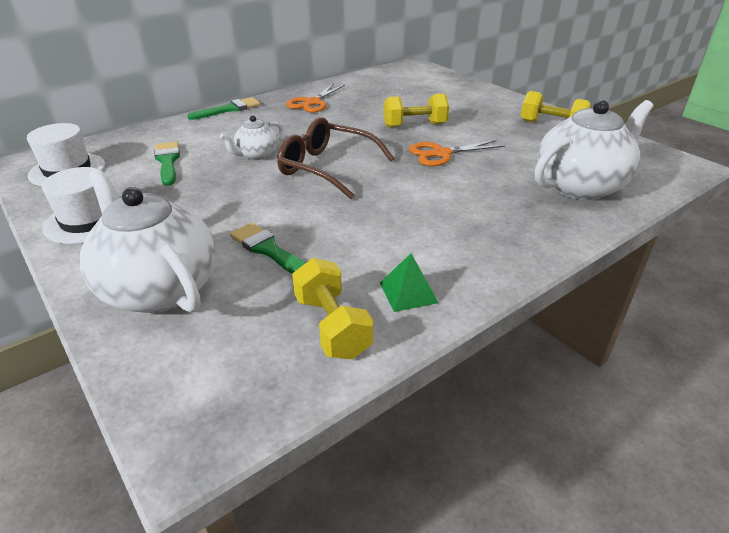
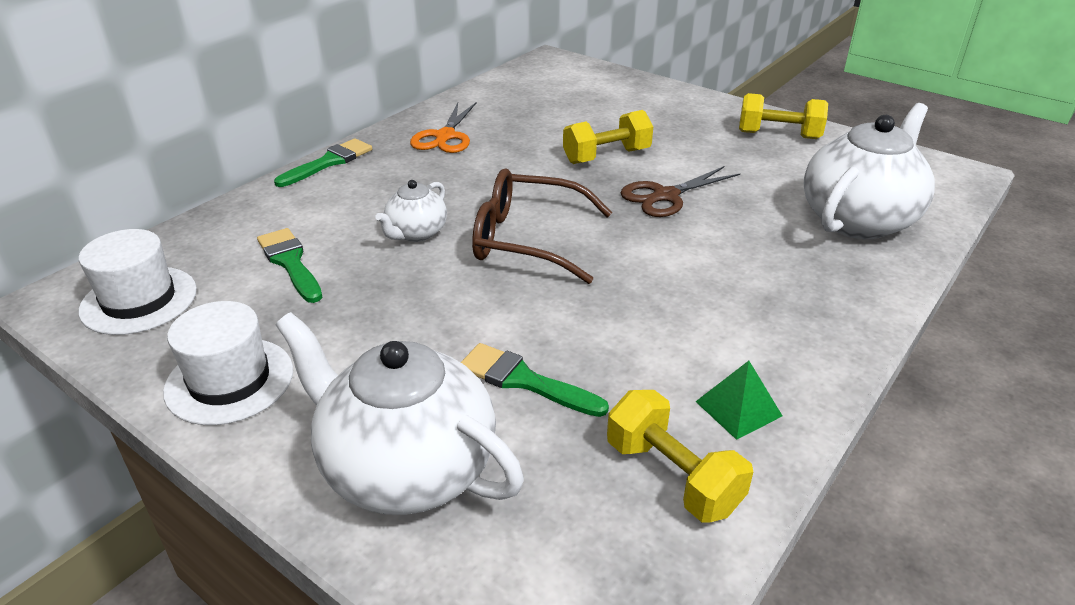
camera: 15 degrees left, 0 degrees up
orange scissors [409,140,505,166] -> brown scissors [620,166,740,217]

